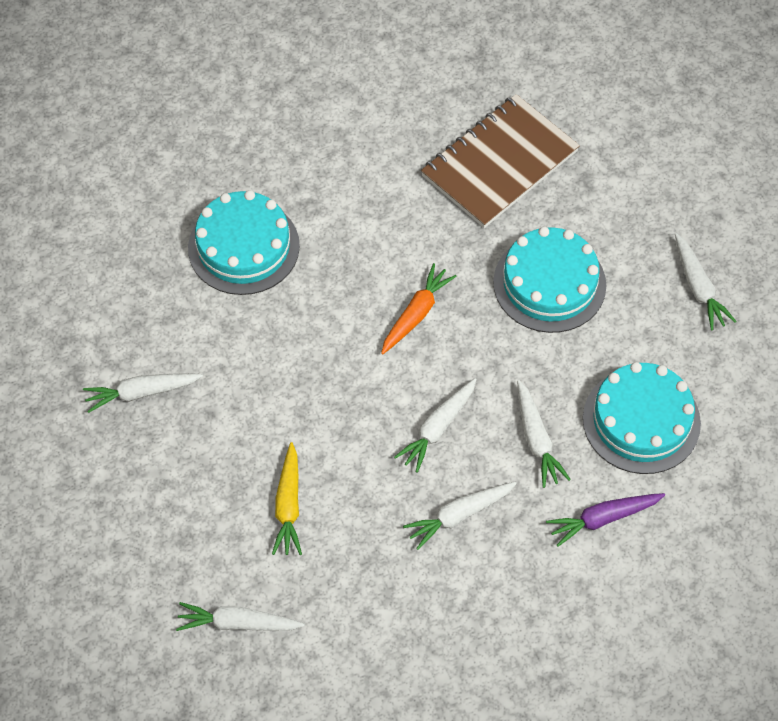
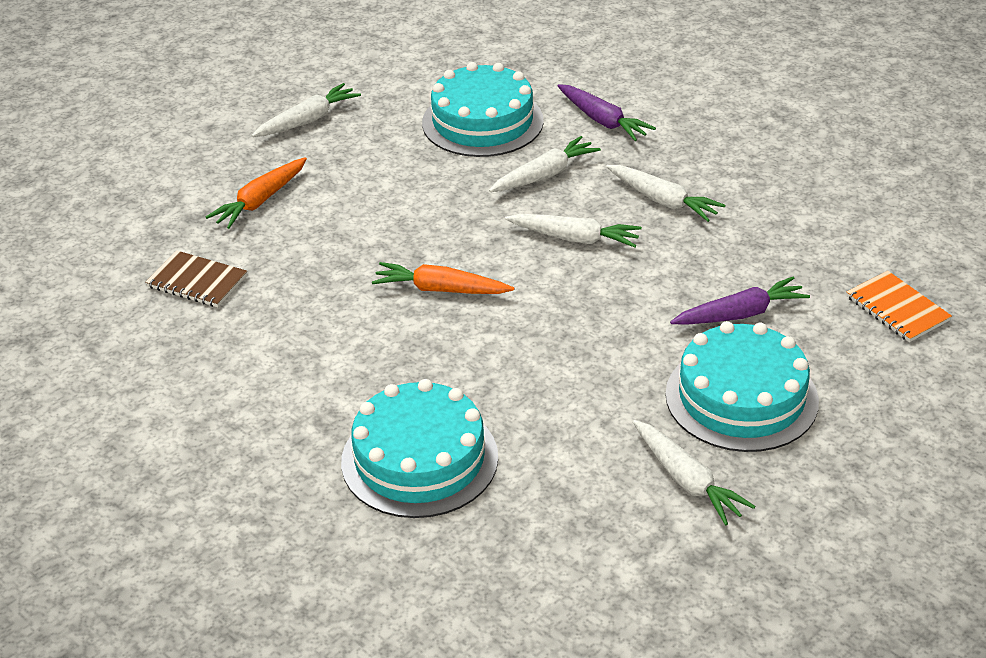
camera: 110 degrees left, 20 degrees down
white carrot [176,602,305,631] -> orange notebook [847,271,952,342]
yellow carrot [272,442,302,555] -> purple carrot [670,277,810,325]
brown notebook [421,94,580,228] -> brown notebook [145,250,247,307], size x0.49
turquoise cake [493,227,606,333] -> turquoise cake moved to [665,321,819,452]
none -> orange carrot [206,157,307,229]

